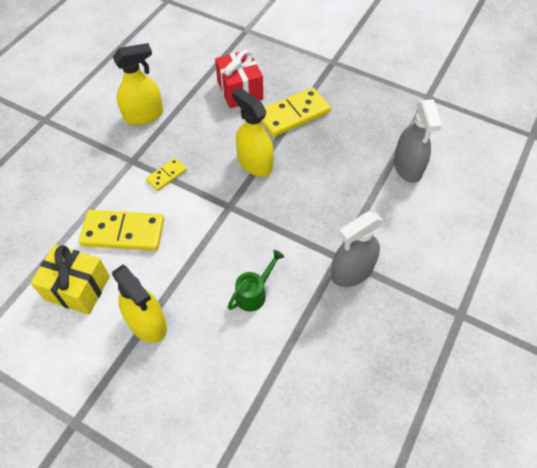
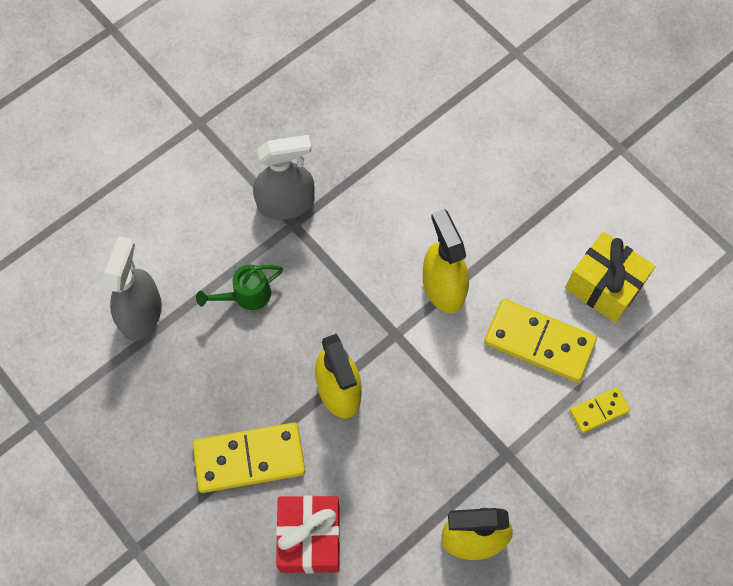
camera: 160 degrees left, 10 degrees up
yellow spray bottle [112,265,167,343] -> yellow spray bottle moved to [423,209,469,313]
yellow domino [146,158,187,191] -> yellow domino moved to [570,388,630,433]
green watering can [228,250,284,311] -> green watering can moved to [196,265,283,310]

